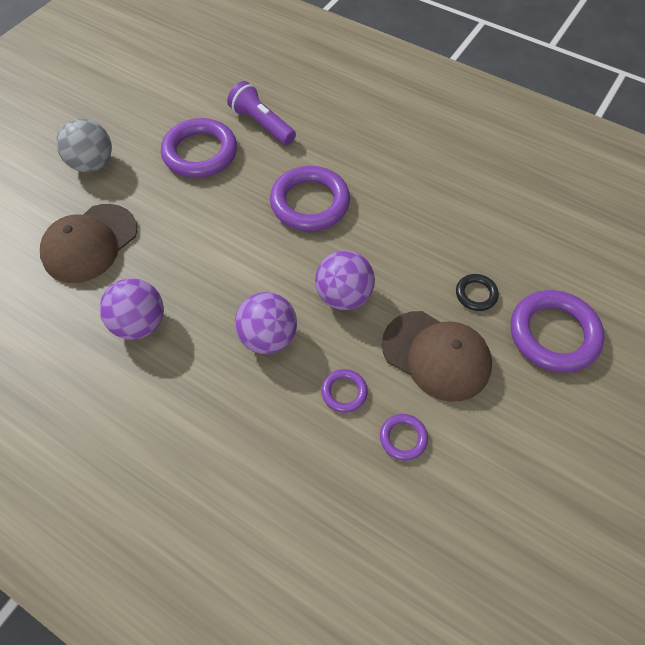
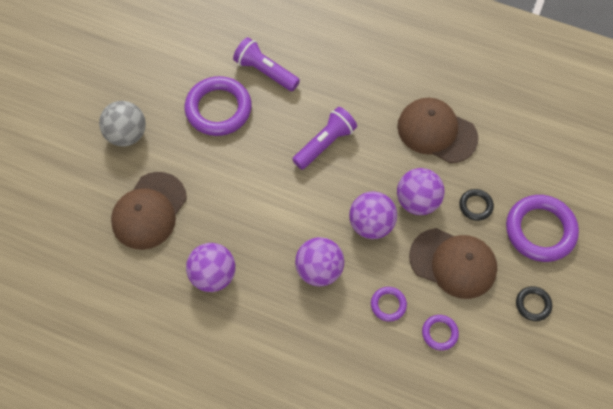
camera: 10 degrees left, 5 degrees up
purple ring [270,166,350,231] -> purple flashlight [292,107,357,170]
none -> brown cap [397,98,478,163]
none -> purple ball [397,168,445,215]
none -> black ring [516,286,552,321]

